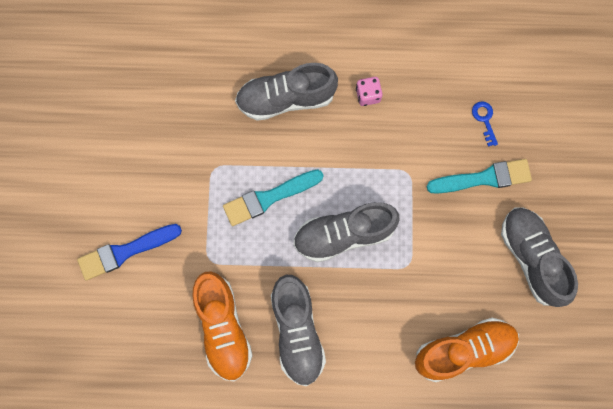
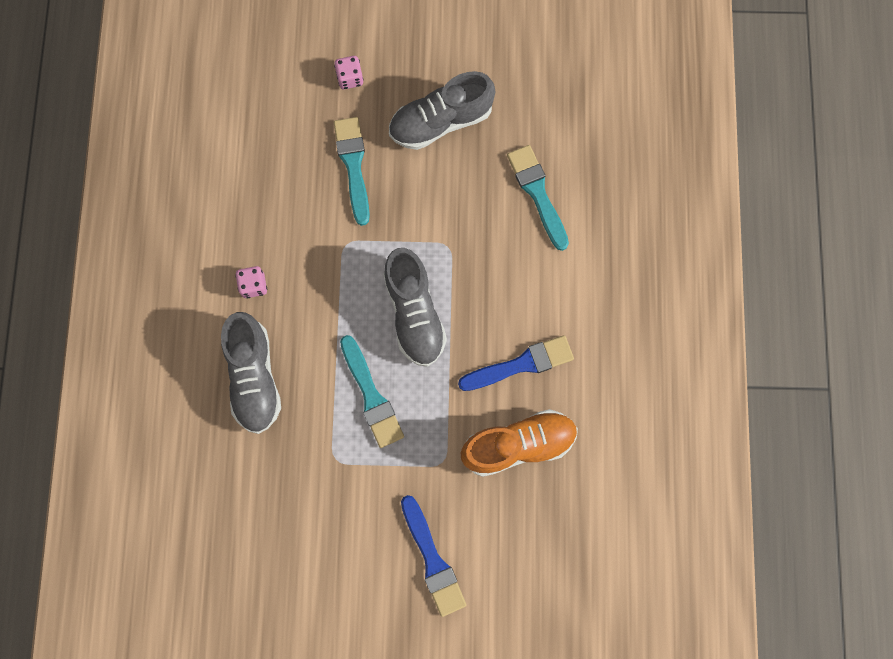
camera: 90 degrees left, 0 degrees up
grey shoe [271,275,326,386] -> blue brush [458,335,574,391]
orange shoe [415,318,519,382] -> turquoise brush [507,145,569,251]
blue key [472,101,498,147] -> none
none -> pink dice [334,56,364,90]

